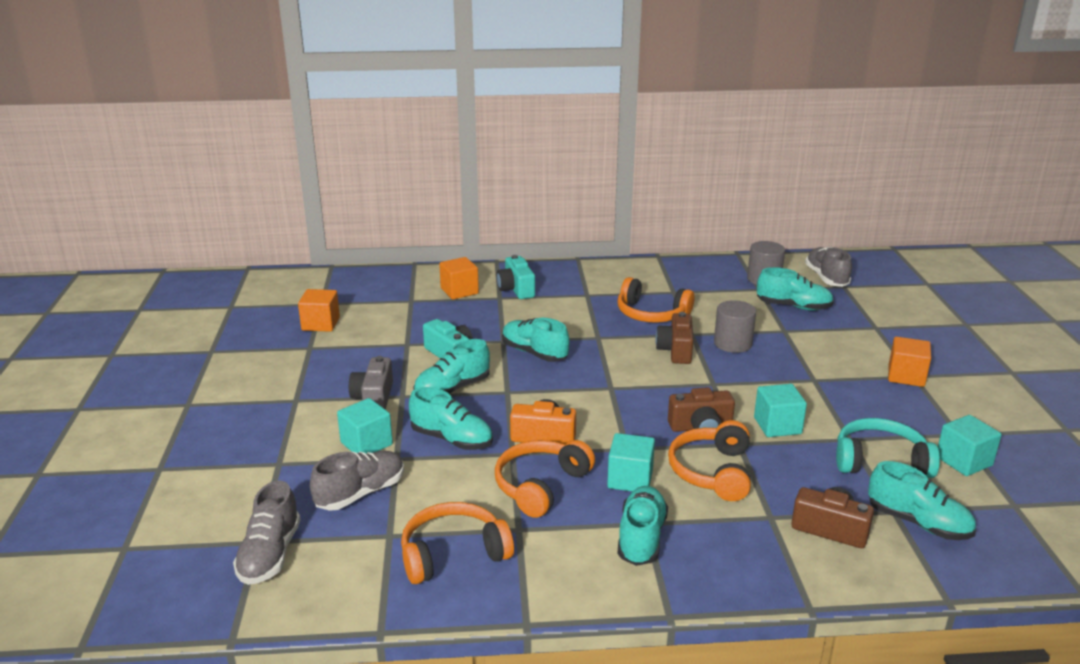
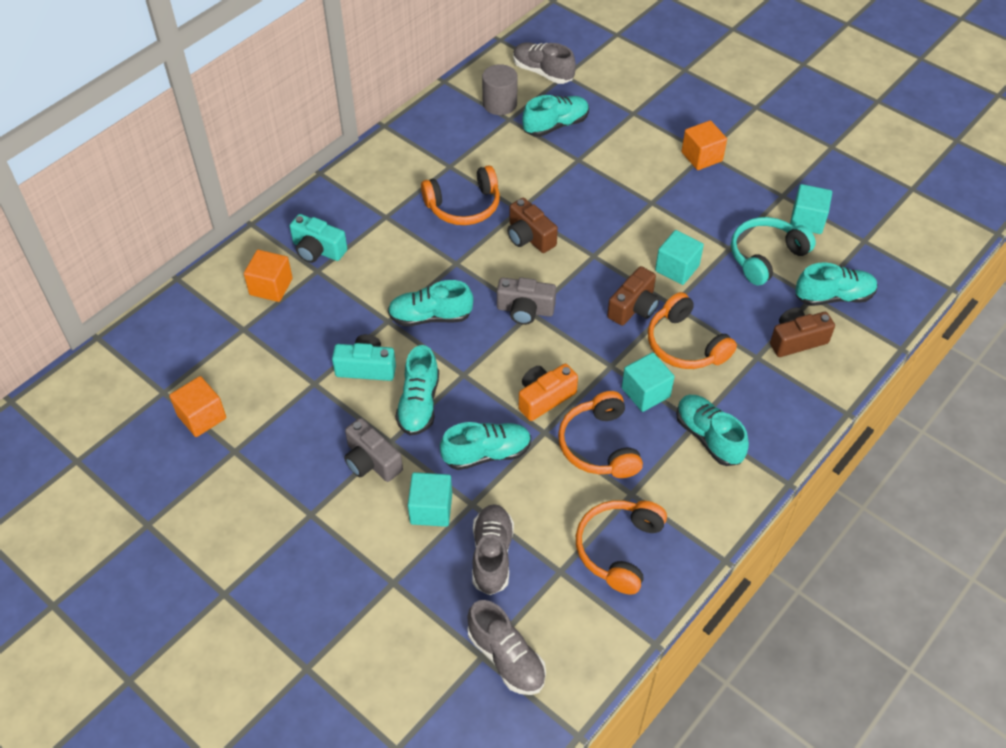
camera: 45 degrees left, 25 degrees up
grey cylinder [714,300,756,353] -> none
none -> grey camera [497,278,556,325]

